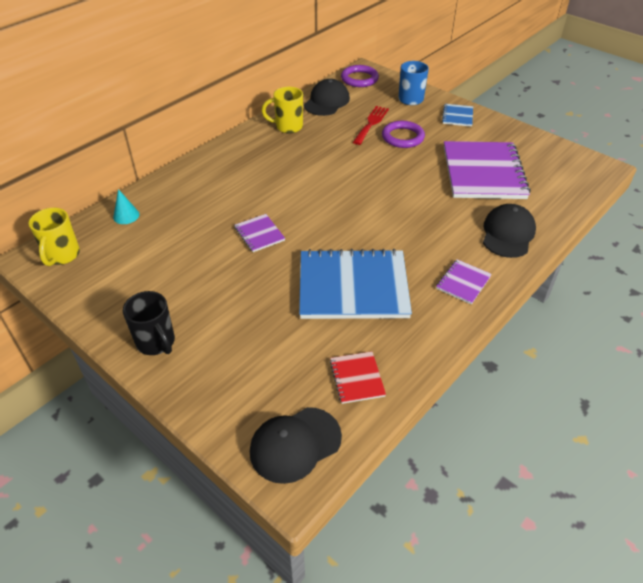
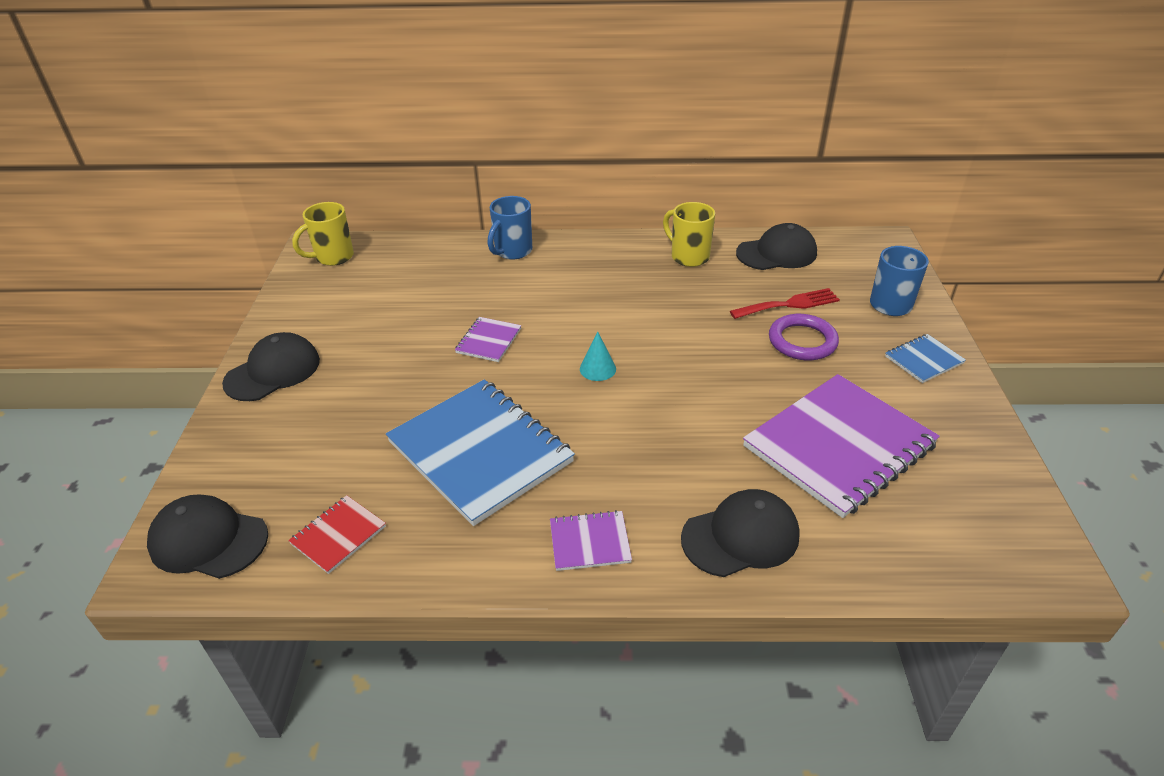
camera: 50 degrees right, 5 degrees down
turquoise cone [113,189,139,224] -> turquoise cone moved to [580,332,616,381]
black mug [123,291,175,355] -> black cap [222,332,320,401]
purple ring [341,65,379,87] -> none
none -> blue mug [488,196,532,260]

